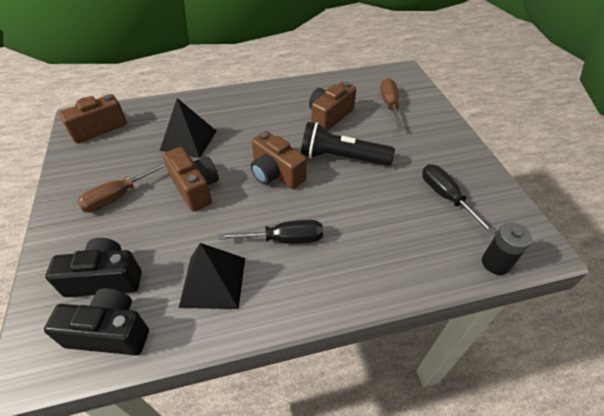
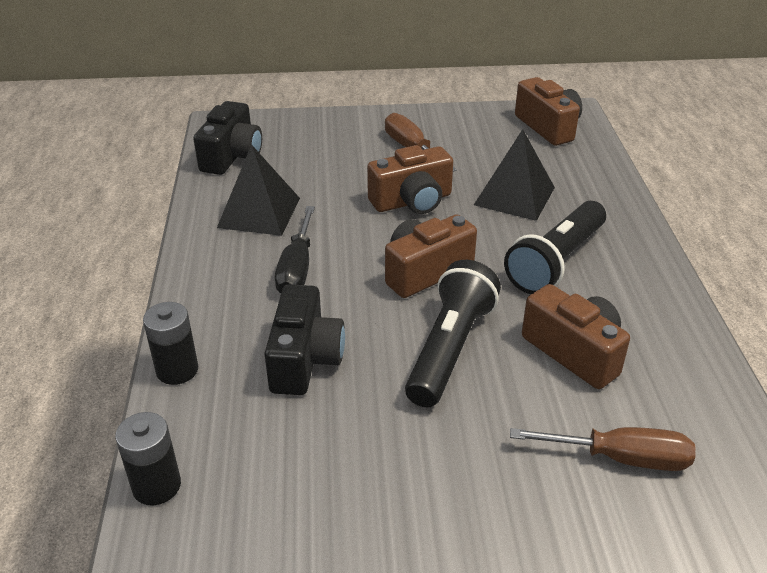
camera: 100 degrees right, 10 degrees down
black camera [45,238,142,297] -> black camera moved to [264,284,345,395]
black screwdriver [422,164,496,234] -> none
none -> black battery [143,302,198,385]
none -> black flashlight [504,201,606,294]

